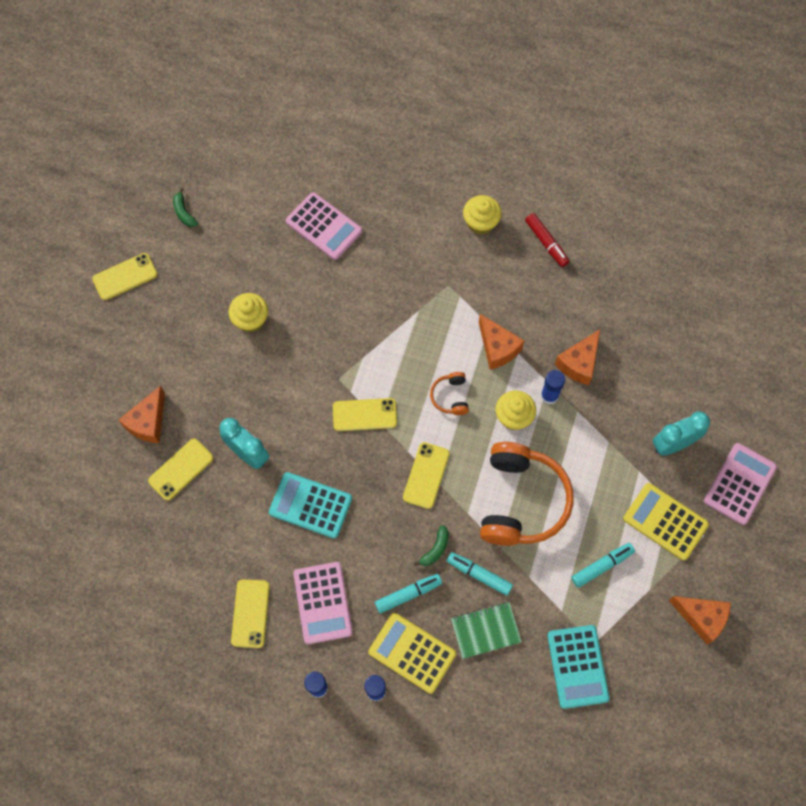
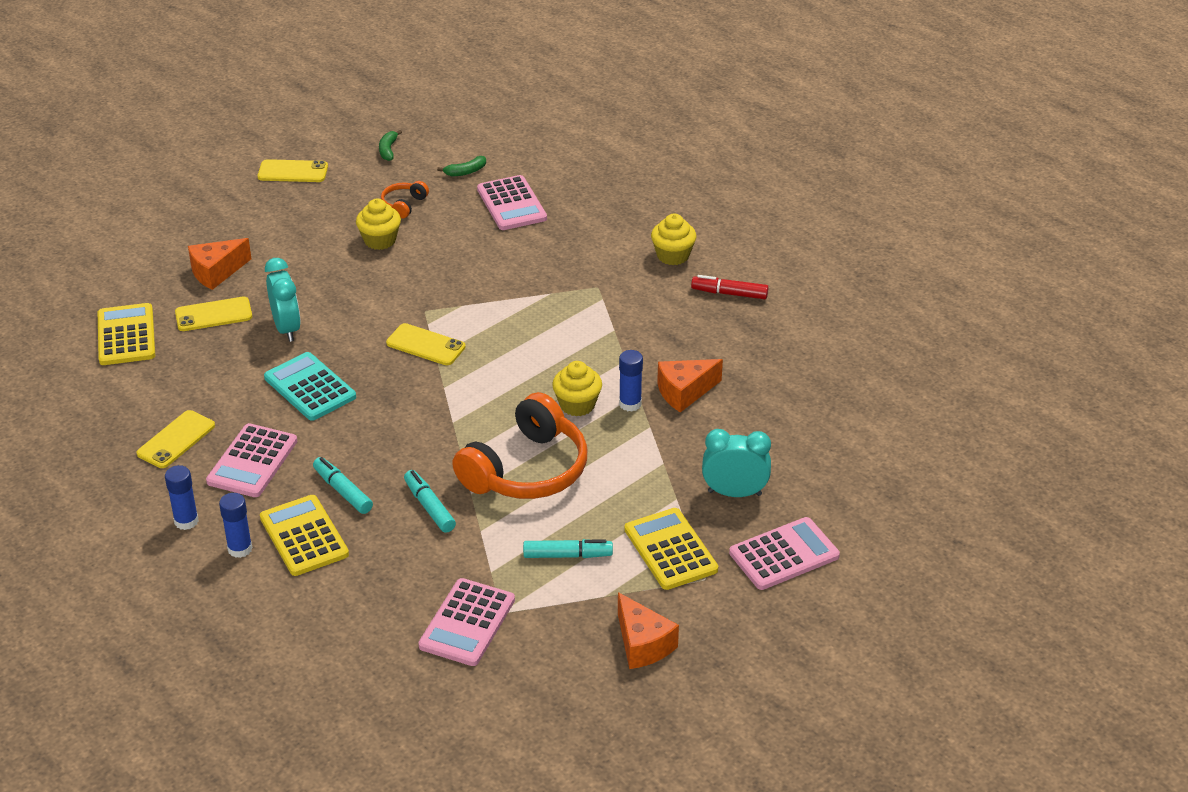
camera: 30 degrees right, 30 degrees down
turquoise marker [375,574,442,613] -> turquoise marker turned 135 degrees counterclockwise [313,457,373,514]
yellow phone [403,442,449,509] -> none
green banana [414,525,449,566] -> green banana moved to [437,156,486,176]
orange headphones [430,372,469,415] -> orange headphones moved to [381,181,429,219]
green notebook [451,602,522,659] -> none
orange cheese [479,314,524,370] -> none
red marker [525,213,569,267] -> red marker turned 105 degrees clockwise [691,275,768,299]
turquoise calculator [547,625,610,709] -> pink calculator [418,578,515,666]
none -> yellow calculator [98,303,155,365]

